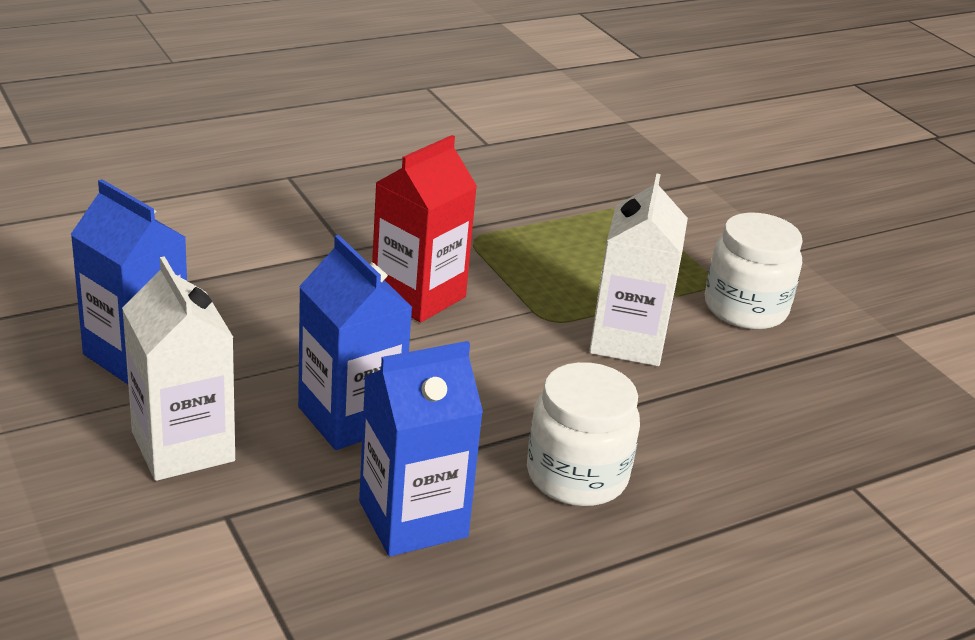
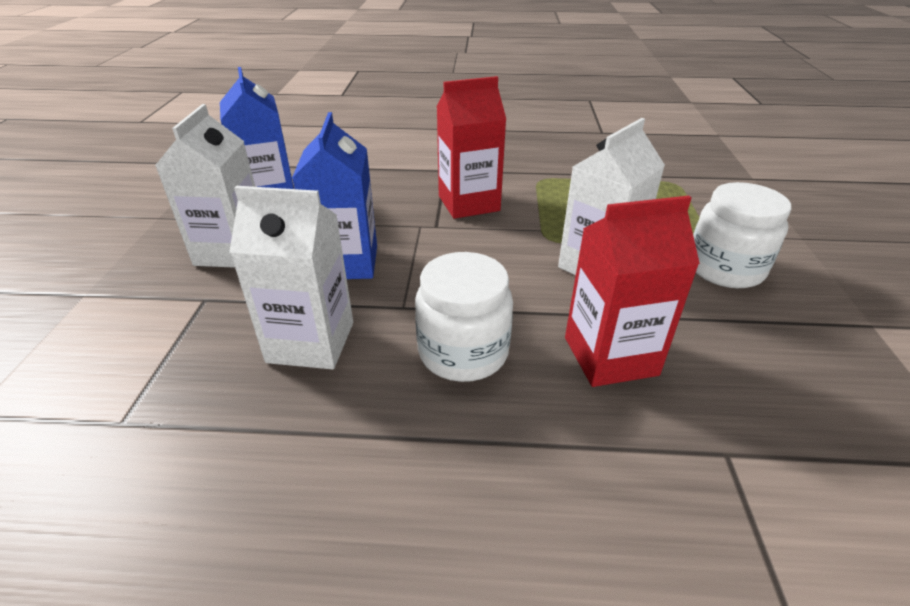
camera: 35 degrees right, 5 degrees up
blue carton [359,341,483,556] -> white carton [229,186,353,370]
none -> red carton [565,196,700,387]

